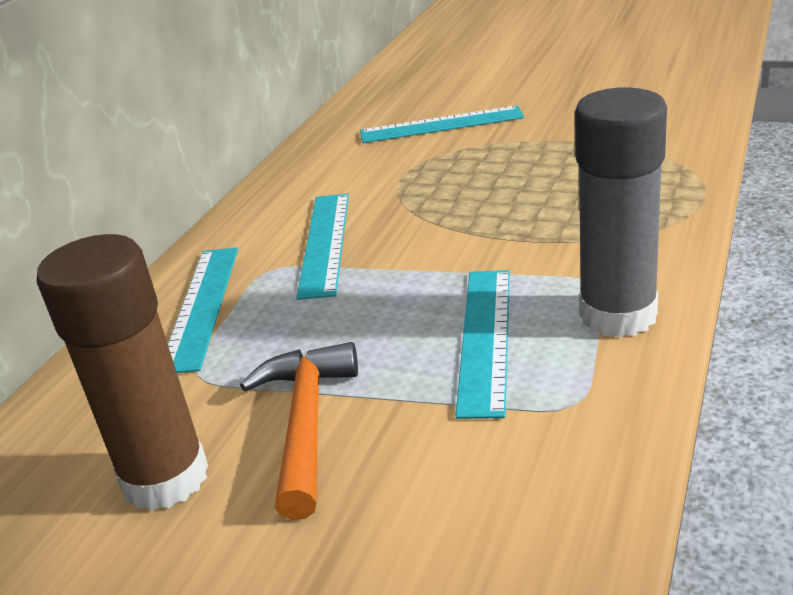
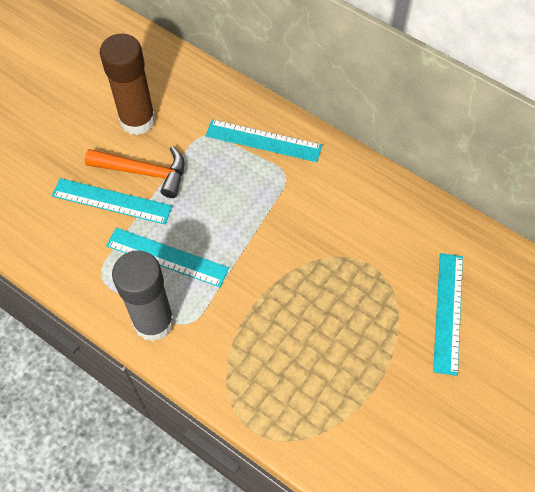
camera: 100 degrees right, 30 degrees up
turquoise ruler [296,194,349,300] -> turquoise ruler moved to [52,178,172,224]

